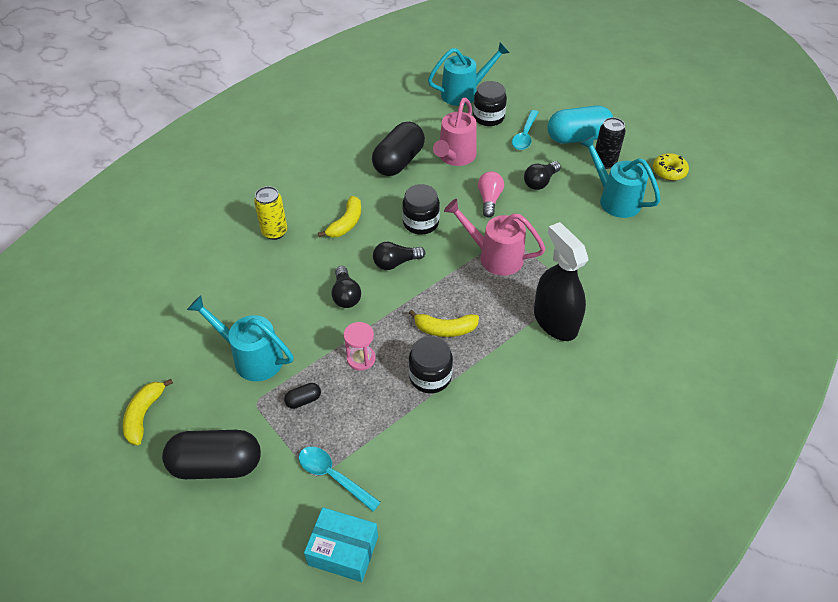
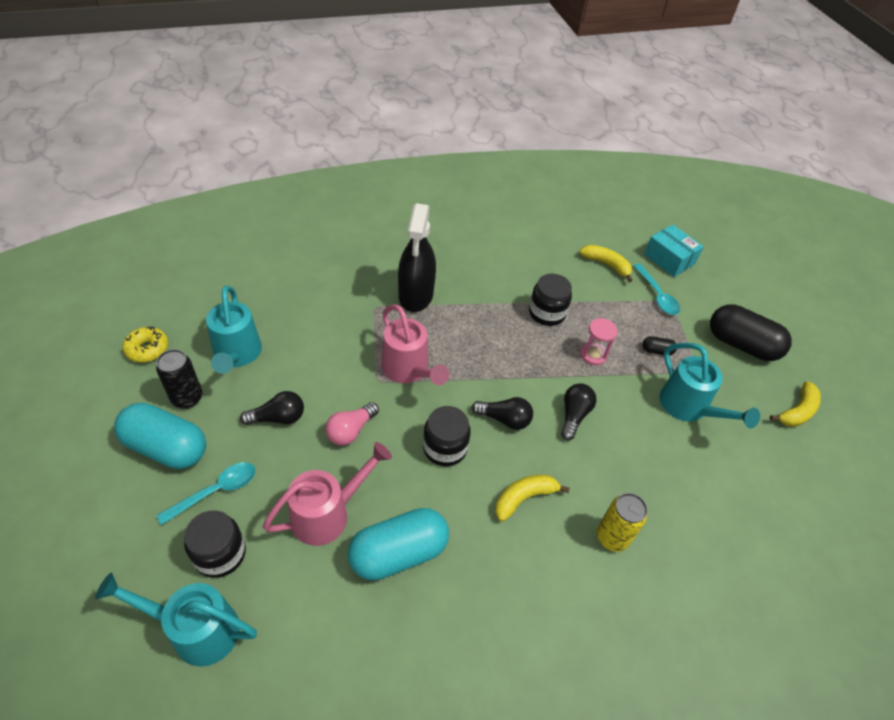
camera: 150 degrees left, 0 degrees up
black capsule [372,122,425,176] -> turquoise capsule [348,508,449,581]
yellow banana [409,310,479,337] -> yellow banana moved to [579,245,632,282]

